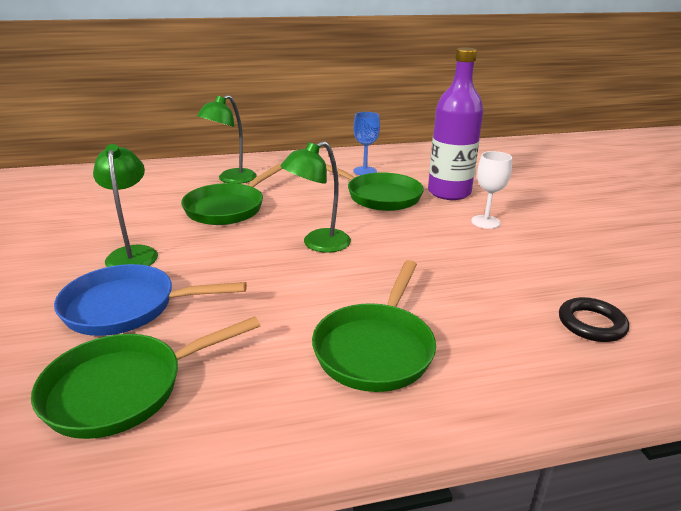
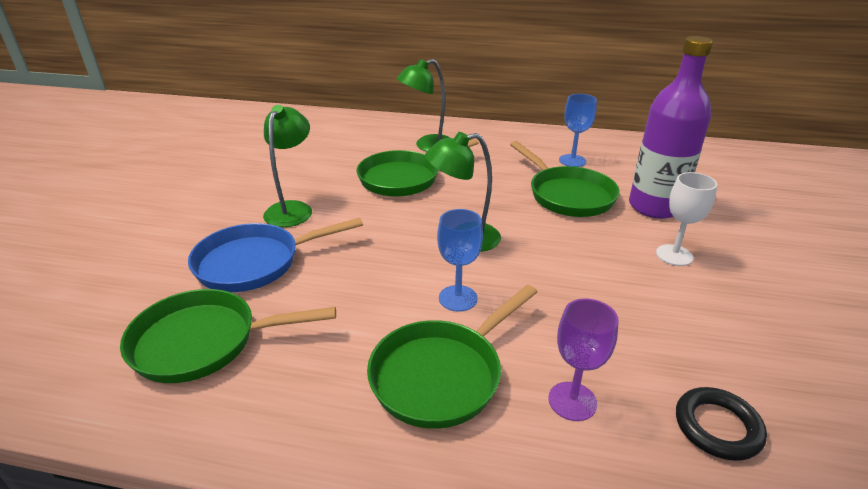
camera: 25 degrees right, 5 degrees up
blue pan [54,264,247,336] -> blue pan turned 45 degrees counterclockwise [188,218,363,292]
none -> blue goblet [437,209,483,312]
none -> purple goblet [548,298,618,421]

